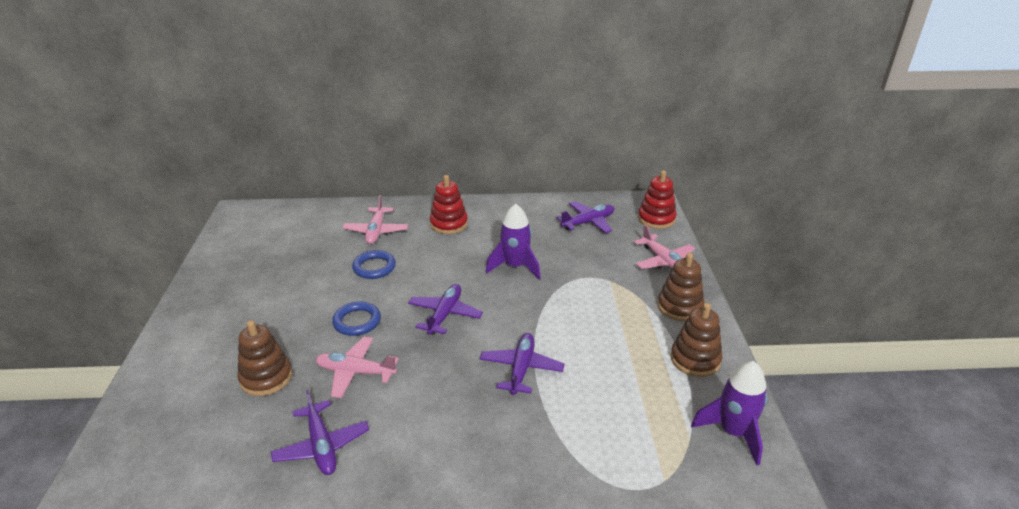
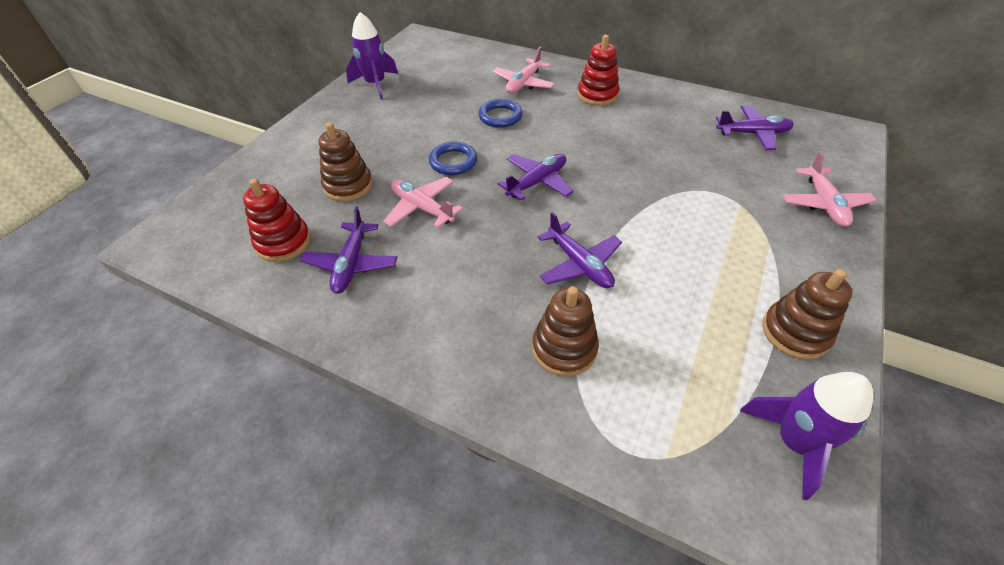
camera: 30 degrees right, 15 degrees up
purple plane [480,333,564,395] -> purple plane turned 105 degrees clockwise [538,212,622,288]
purple rocket [486,204,540,279] -> purple rocket moved to [346,12,398,100]
red stacking toy [638,170,677,229] -> red stacking toy moved to [243,178,311,262]
brown stacking toy [658,253,704,321] -> brown stacking toy moved to [532,286,599,376]

